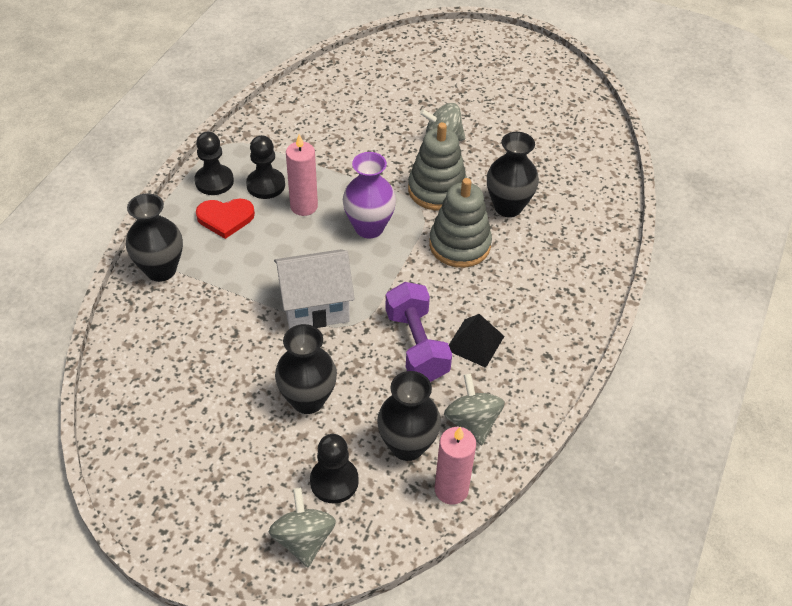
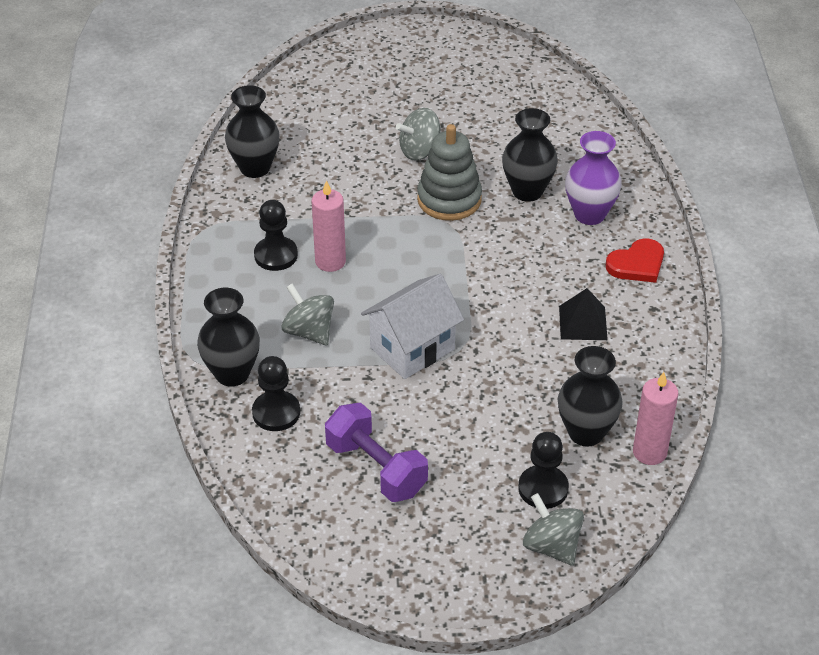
camera: 25 degrees left, 5 degrees down
black pawn [194,132,234,195] -> black pawn moved to [252,356,300,431]
red heart [196,198,255,239] -> red heart moved to [606,238,664,283]
black vase [275,324,337,414] -> black vase moved to [225,85,280,178]
purple vase [343,152,396,239] -> purple vase moved to [565,131,622,225]
purple dumbbell [385,282,452,382] -> purple dumbbell moved to [325,403,428,502]
grey stacking toy [429,178,492,268] -> none
grey spinning top [444,373,505,445] -> grey spinning top moved to [281,283,334,345]

